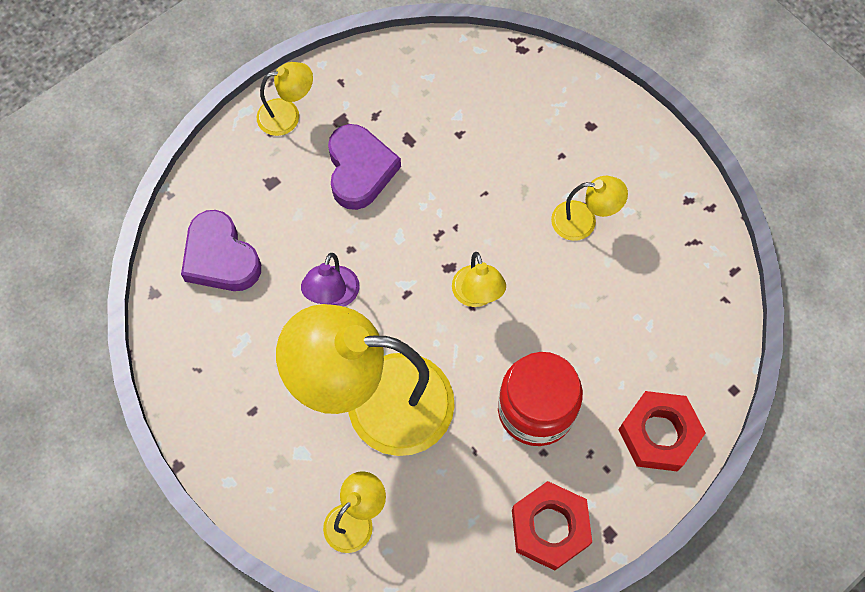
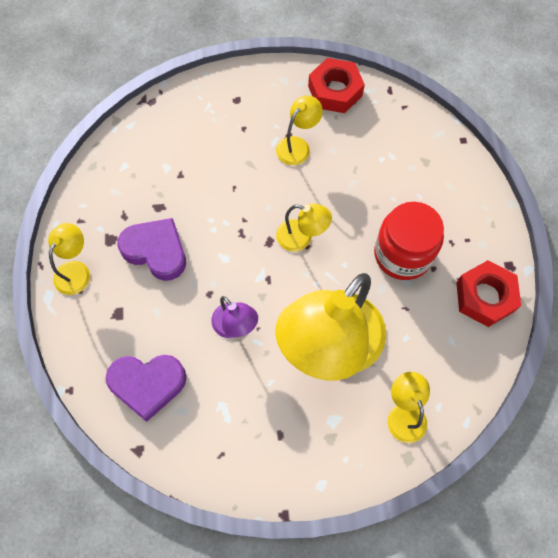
camera: 55 degrees left, 0 degrees up
red nut [618,391,706,472] -> red nut moved to [308,58,365,113]

